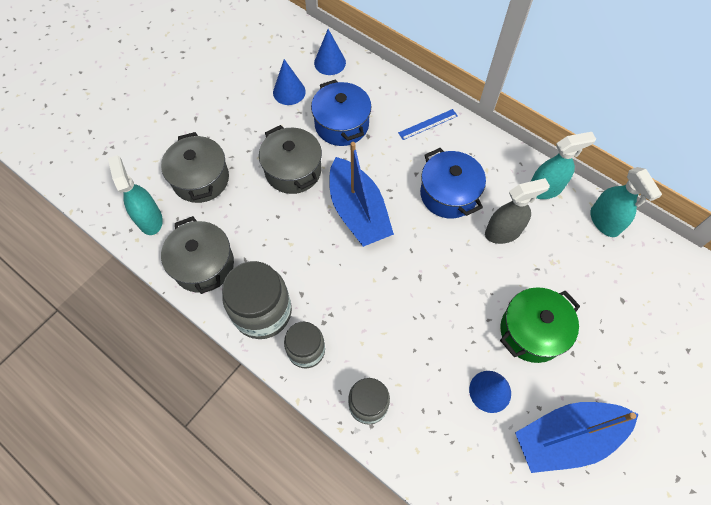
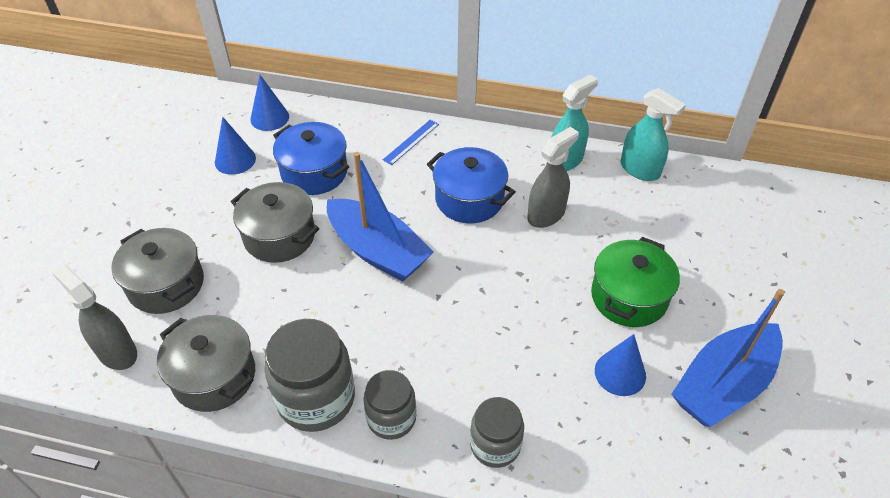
camera: 25 degrees left, 15 degrees down
turquoise spray bottle [108,155,163,235] -> grey spray bottle [52,265,137,370]

